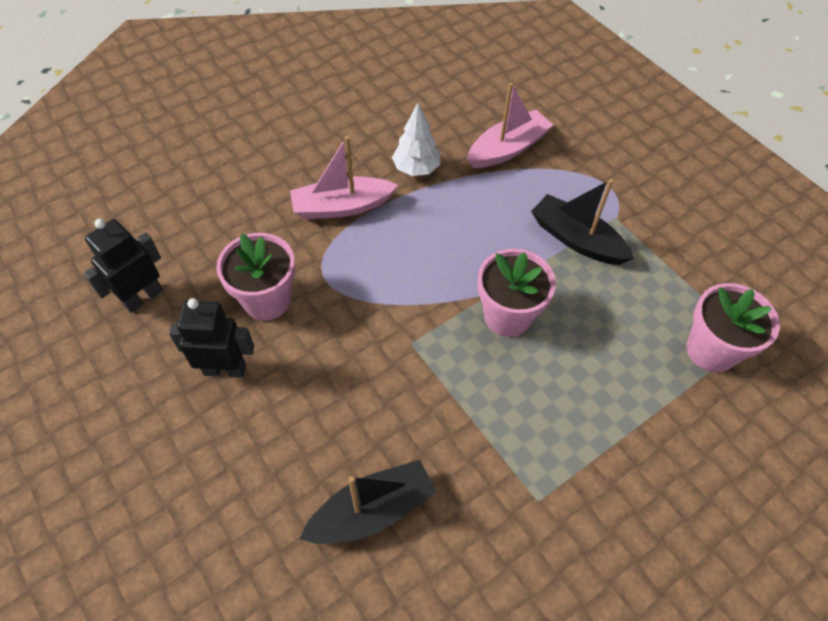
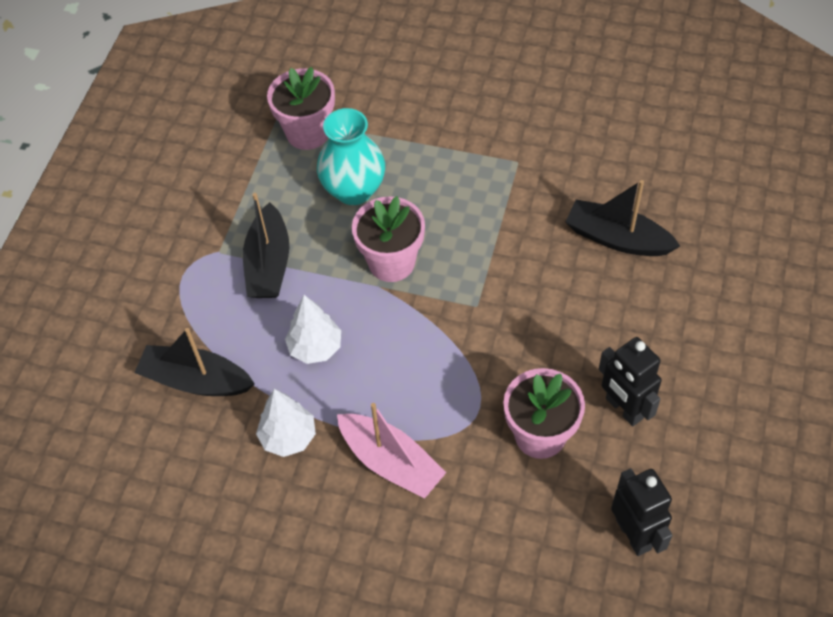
camera: 125 degrees left, 0 degrees up
black robot [84,219,163,313] -> black robot turned 120 degrees counterclockwise [611,468,673,556]
pink boat [467,83,553,168] -> black boat [134,328,255,396]
none -> white tree [285,295,341,364]
none -> turquoise vase [317,108,385,205]

